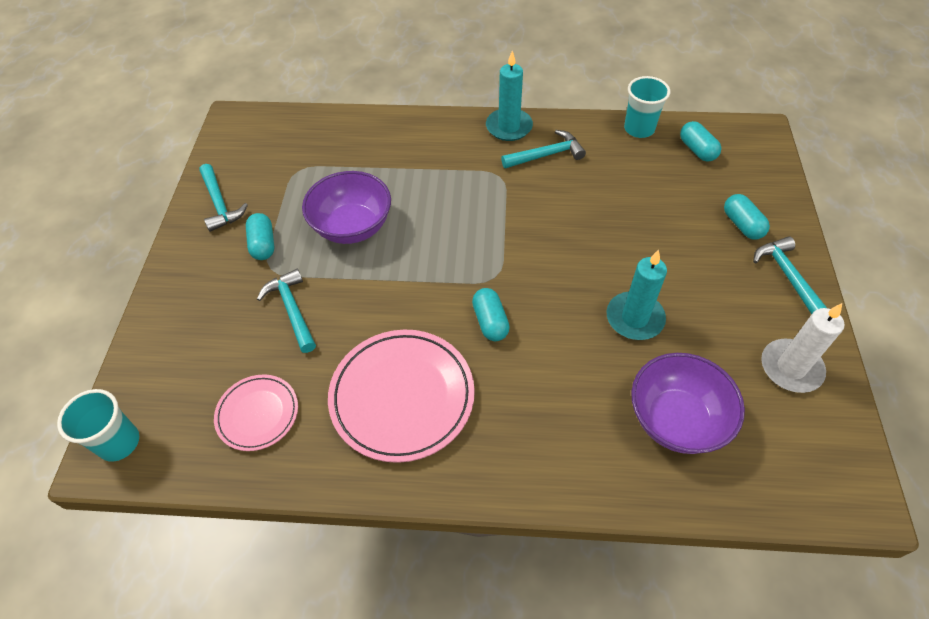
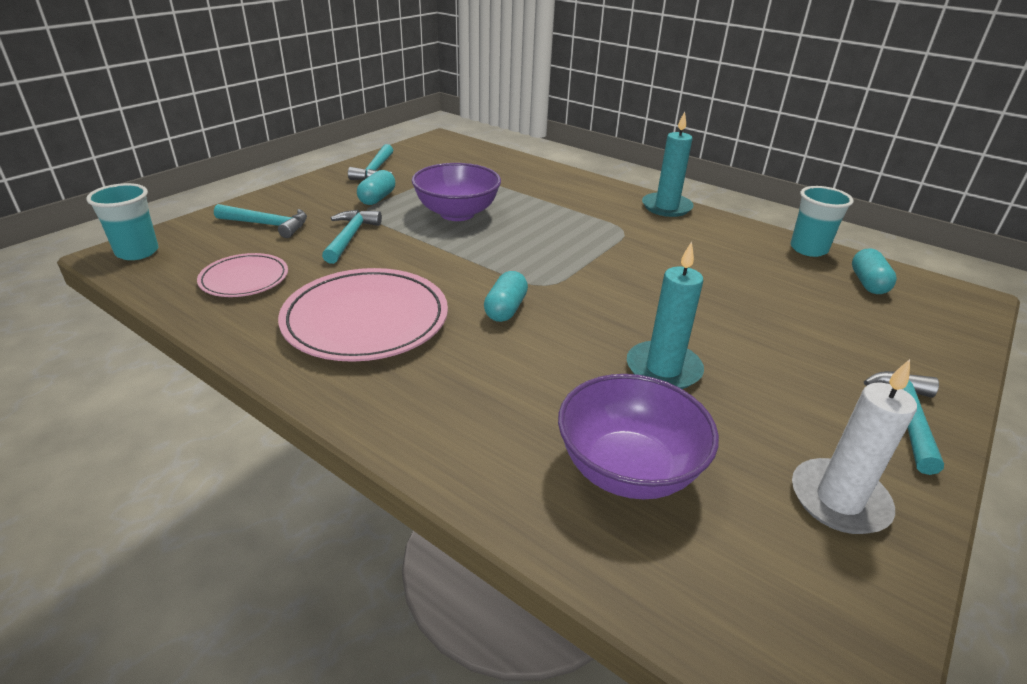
camera: 30 degrees right, 20 degrees down
turquoise hammer [501,130,586,168] -> turquoise hammer moved to [214,204,307,238]
turquoise capsule [724,194,770,239] -> none

